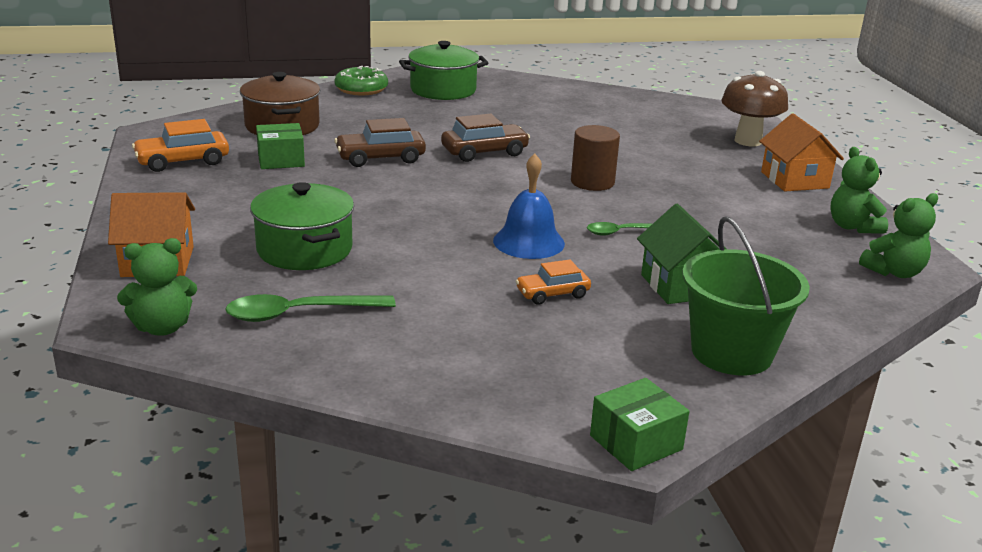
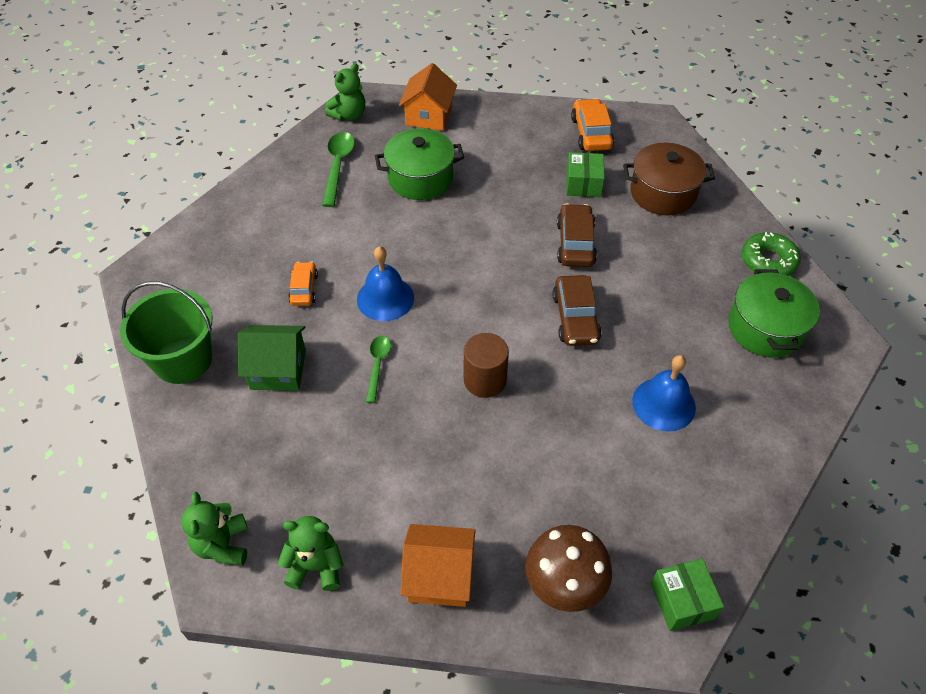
camera: 110 degrees right, 25 degrees up
green teddy bear [117,238,197,336] -> green teddy bear turned 135 degrees counterclockwise [325,63,365,121]
green box [590,378,690,471] -> green box moved to [651,559,724,631]
none -> blue bell [632,355,696,432]

